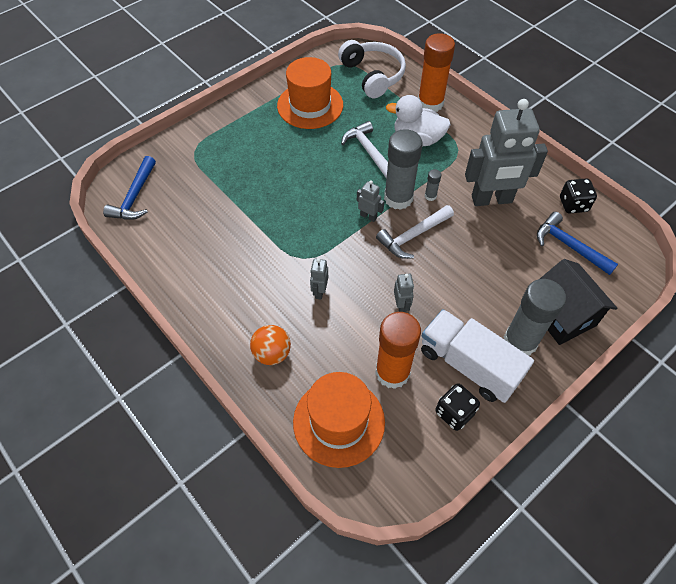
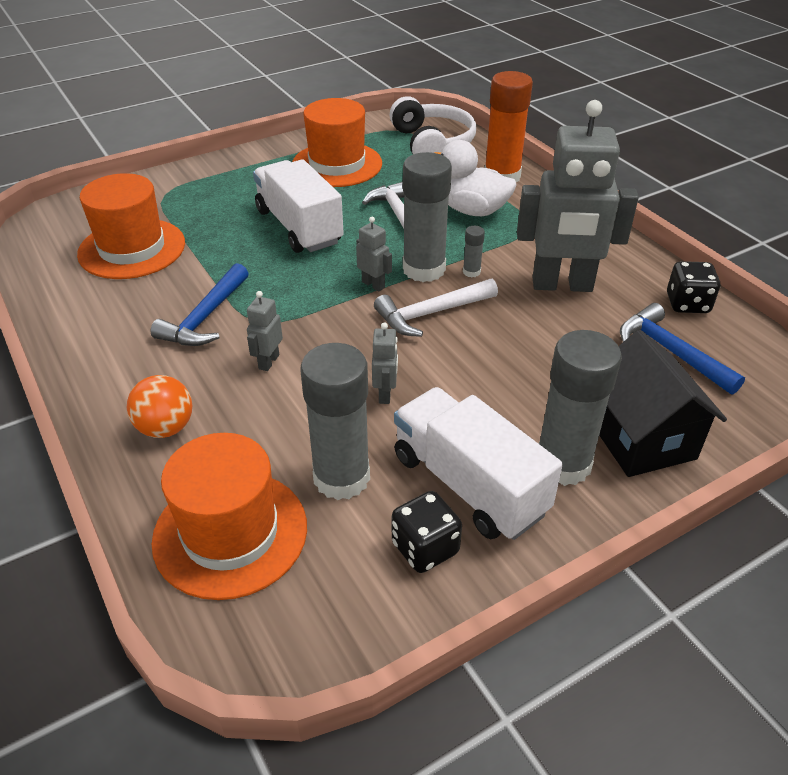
camera: 10 degrees right, 15 degrees down
blue hammer [103,156,156,220] -> blue hammer moved to [151,263,249,346]
orange glue stick [375,312,421,389] -> grey glue stick [300,343,370,500]
none -> orange hat [77,173,185,279]
none -> white truck [253,159,344,253]

